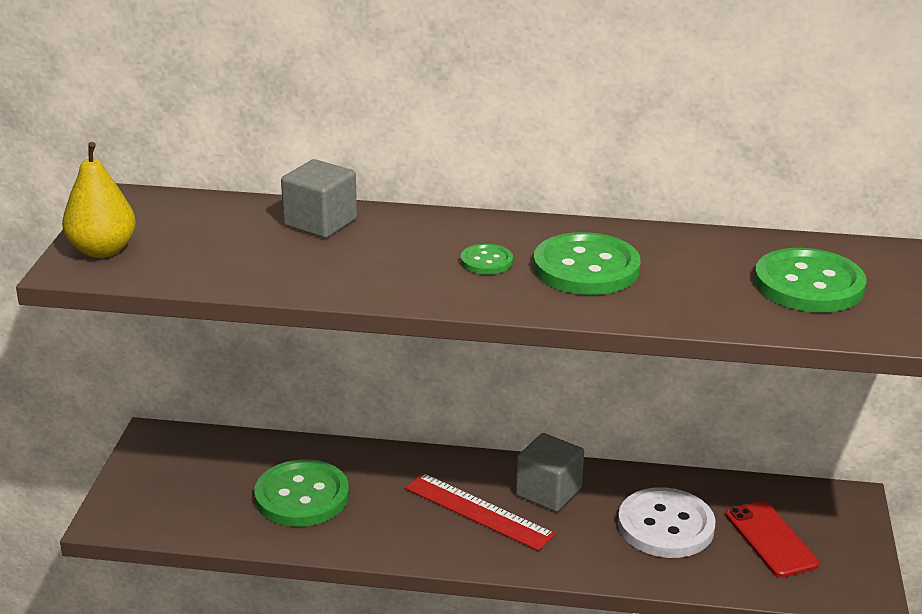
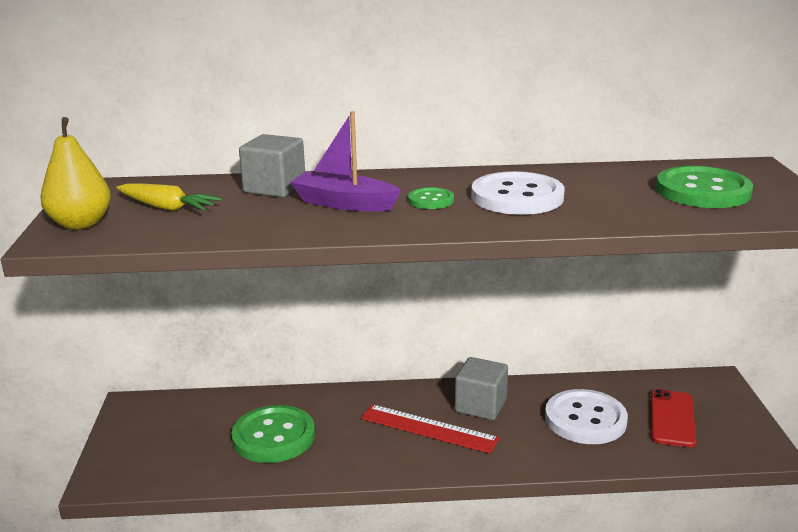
camera: 10 degrees left, 5 degrees down
green button [533,232,641,295] -> white button [471,171,564,215]
red phone [726,501,819,578] -> red phone turned 45 degrees clockwise [651,389,696,447]
none -> yellow carrot [116,183,222,211]
none -> purple boat [290,111,401,211]

